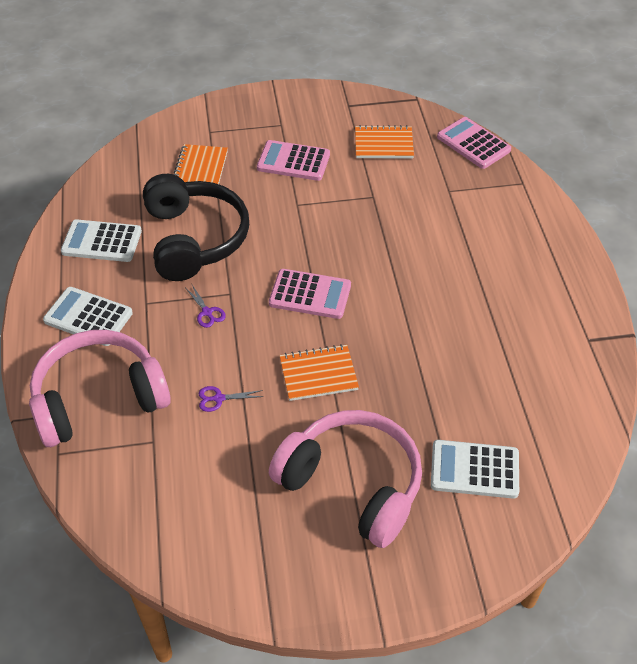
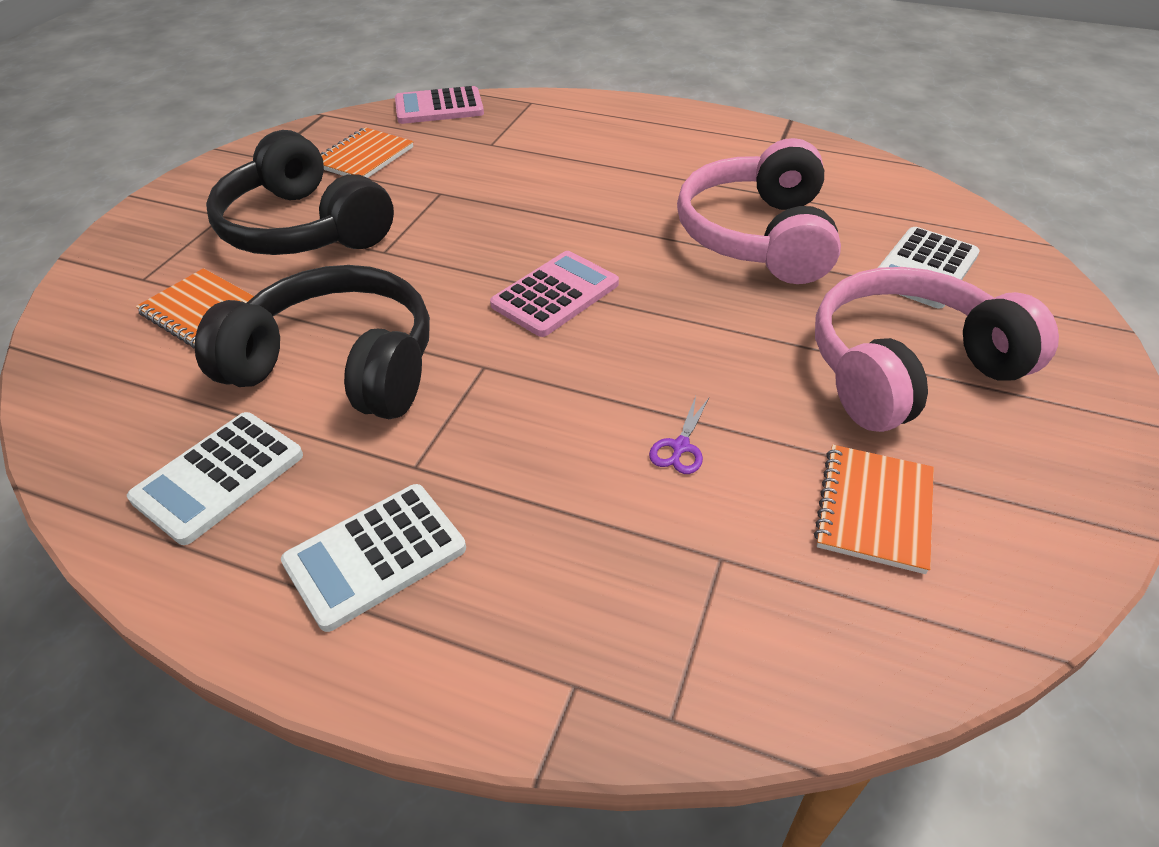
camera: 60 degrees left, 5 degrees down
pink headphones [29,330,171,447] -> pink headphones moved to [677,138,841,284]
purple scissors [186,285,226,328] -> none
pink calculator [257,140,330,181] -> black headphones [206,130,394,255]
orange notebook [279,344,359,401] -> orange notebook moved to [814,445,934,574]

